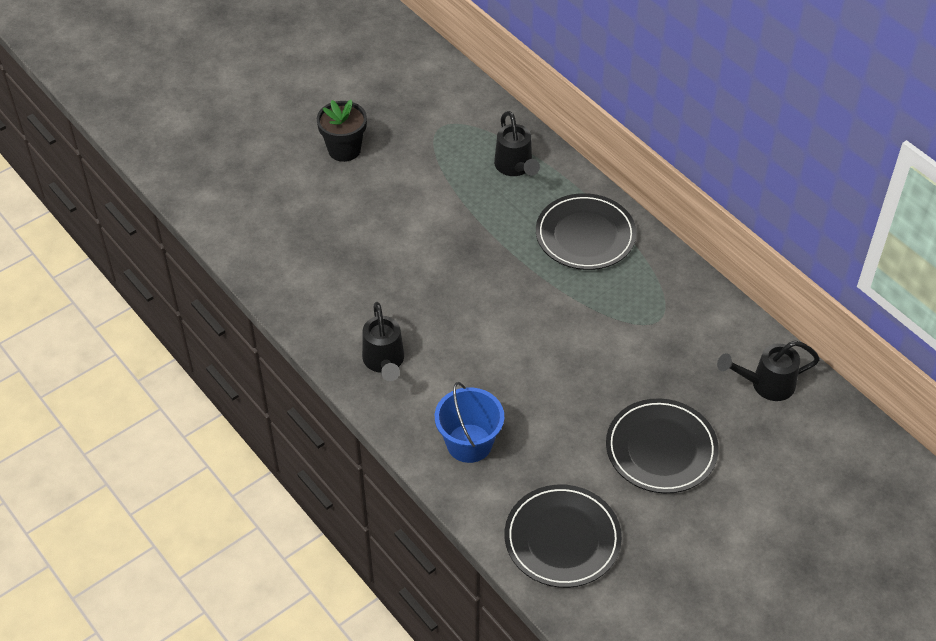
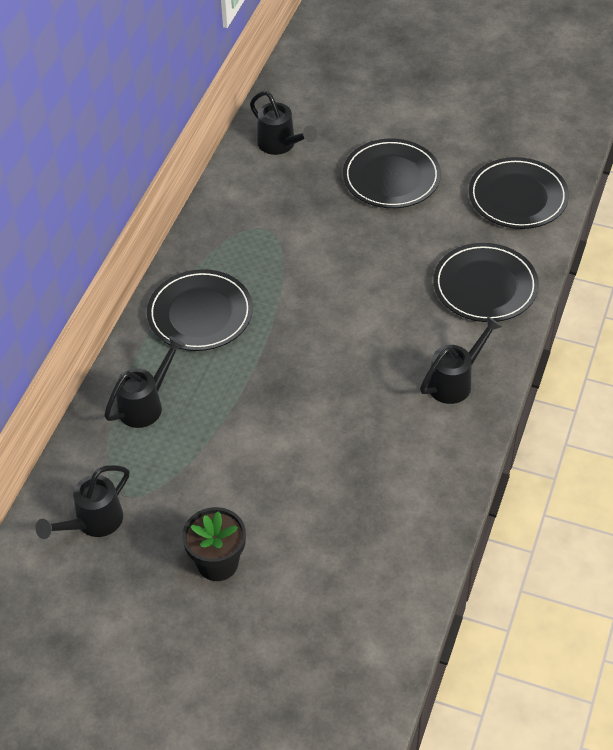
camera: 120 degrees left, 0 degrees up
blue bucket [435,382,504,463] -> black plate [433,243,539,322]
none -> black watering can [35,465,130,539]

